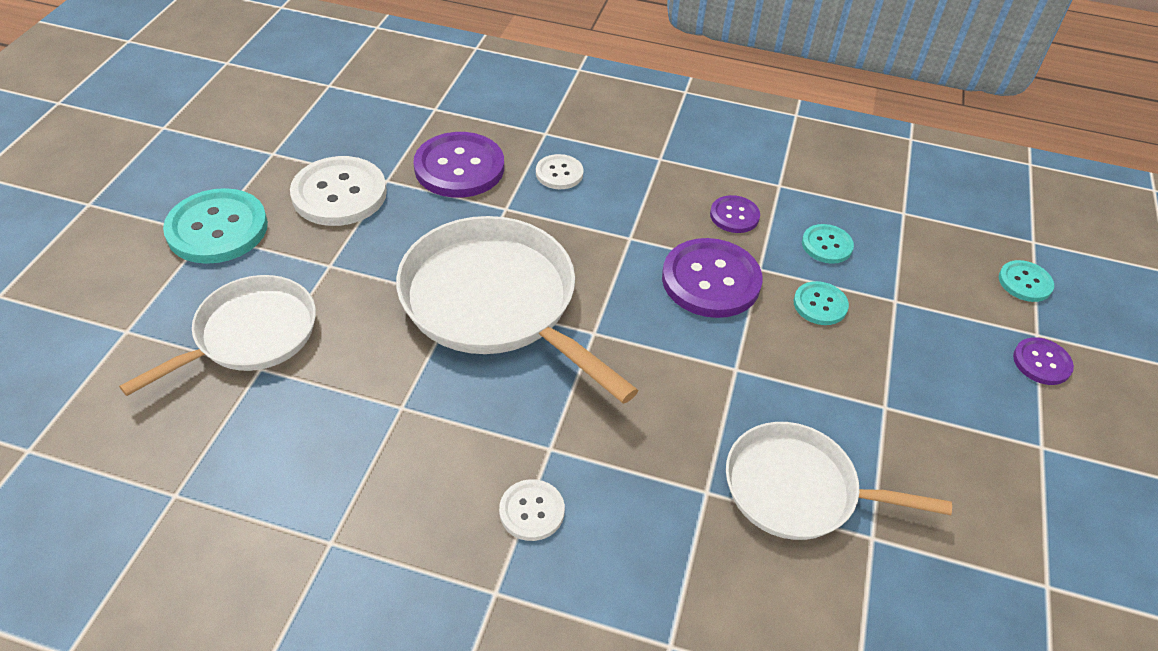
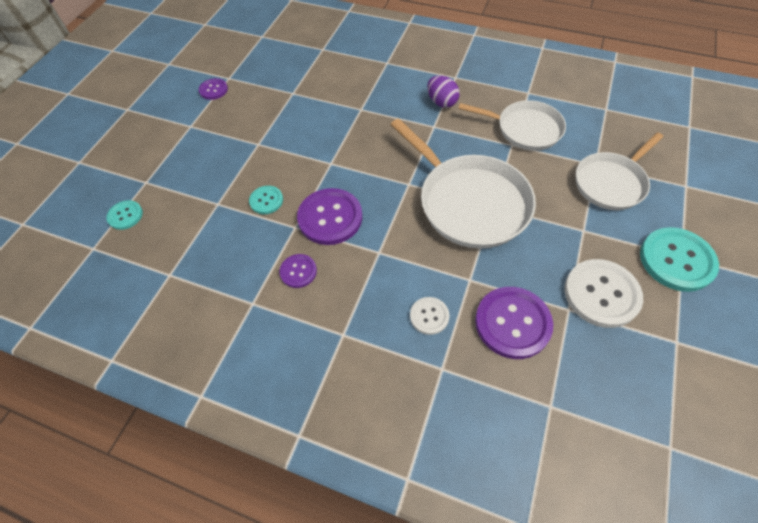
camera: 170 degrees left, 10 degrees up
white button [499,479,565,541] -> purple egg [427,76,460,108]
white pan [726,422,952,540] -> white pan moved to [459,100,566,151]
turquoise button [802,224,854,264] -> none
purple button [1013,337,1074,385] -> purple button moved to [199,78,228,100]

